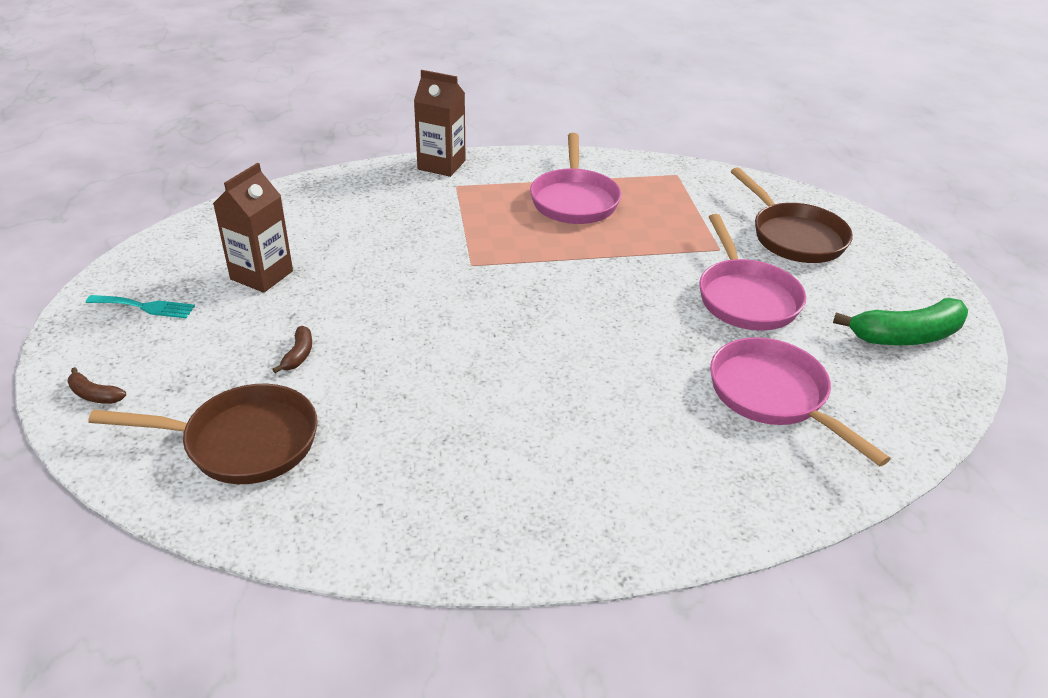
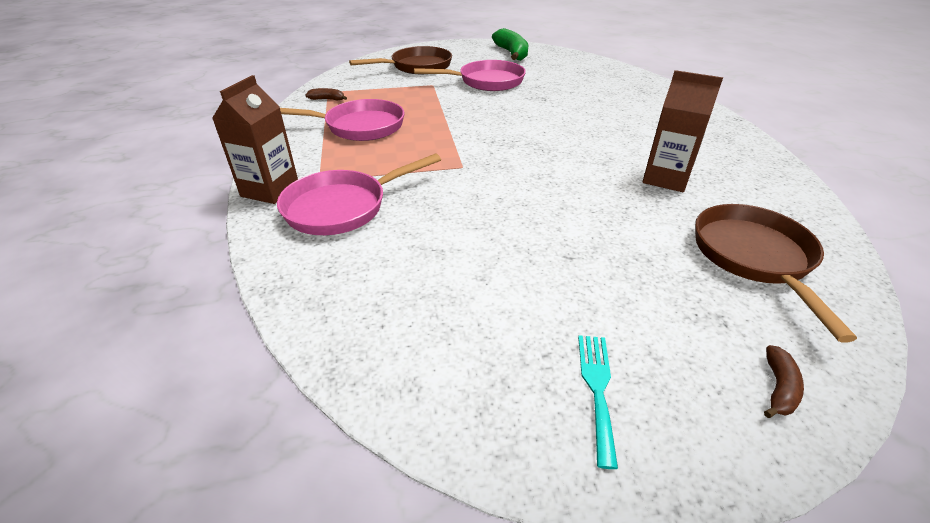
camera: 90 degrees left, 0 degrees up
brown carton [213,163,293,293] -> brown carton moved to [643,70,723,192]
brown banana [272,326,312,373] -> brown banana moved to [306,88,347,100]
pink pan [710,337,891,466] -> pink pan moved to [277,154,441,235]

